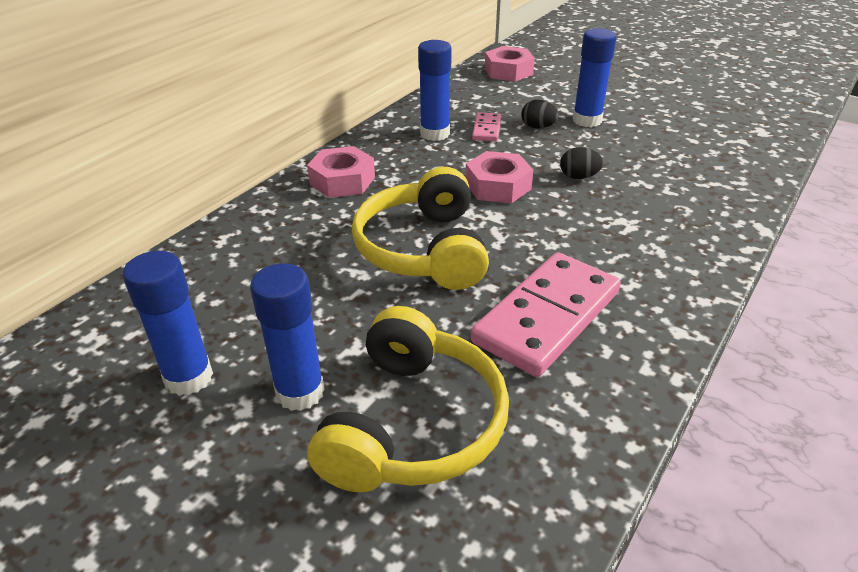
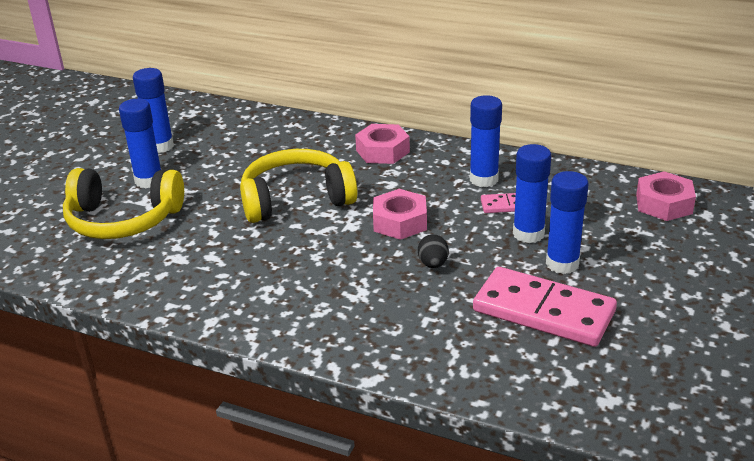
camera: 80 degrees right, 5 degrees down
pink domino [471,252,621,377] -> pink domino moved to [473,267,617,347]
black egg [521,100,559,129] -> blue glue stick [513,144,551,243]

